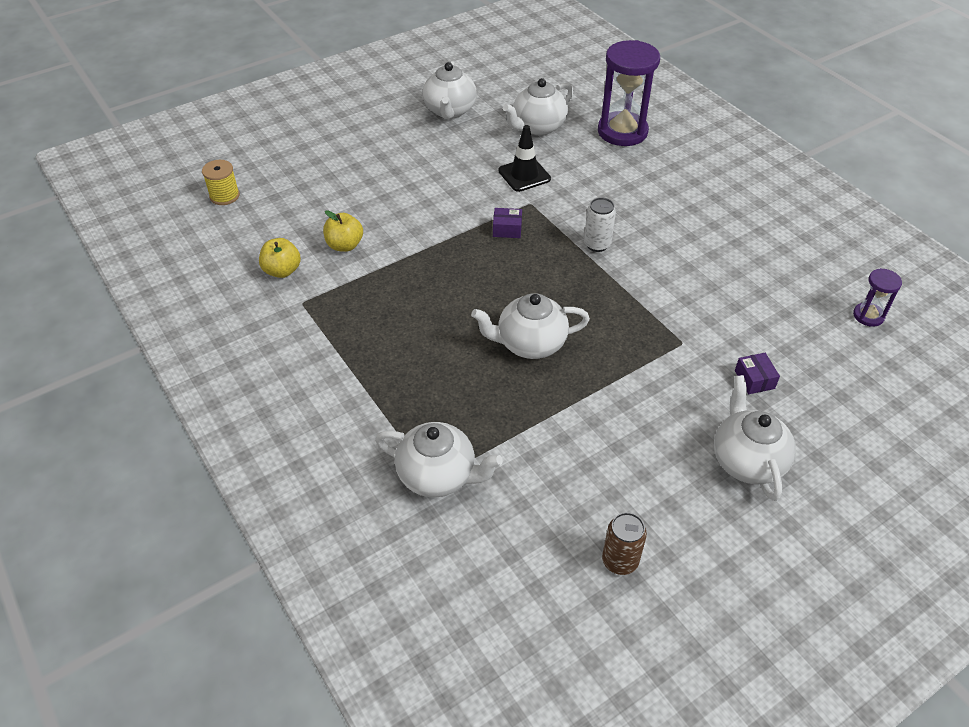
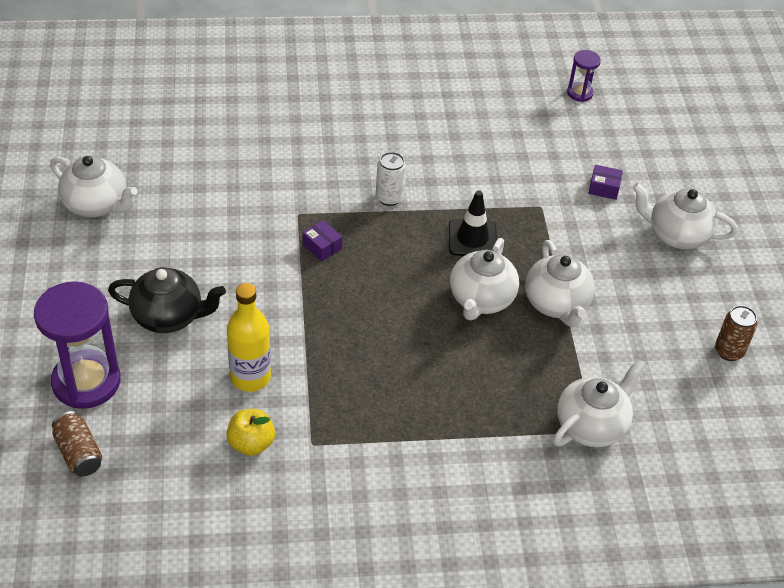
camera: 65 degrees left, 0 degrees up
yellow spool [202,160,240,205] -> brown can [52,411,102,477]
yellow apple [323,210,363,252] -> yellow bottle [227,283,271,392]
purple box [493,208,522,238] -> purple box turned 75 degrees counterclockwise [303,220,343,262]
black traffic cone [498,125,551,192] -> black traffic cone moved to [449,190,497,256]
white teapot [503,78,573,135] -> white teapot moved to [525,240,595,327]
purple hourglass [598,40,660,146] -> purple hourglass moved to [34,281,121,409]
none -> black teapot [108,267,226,333]

